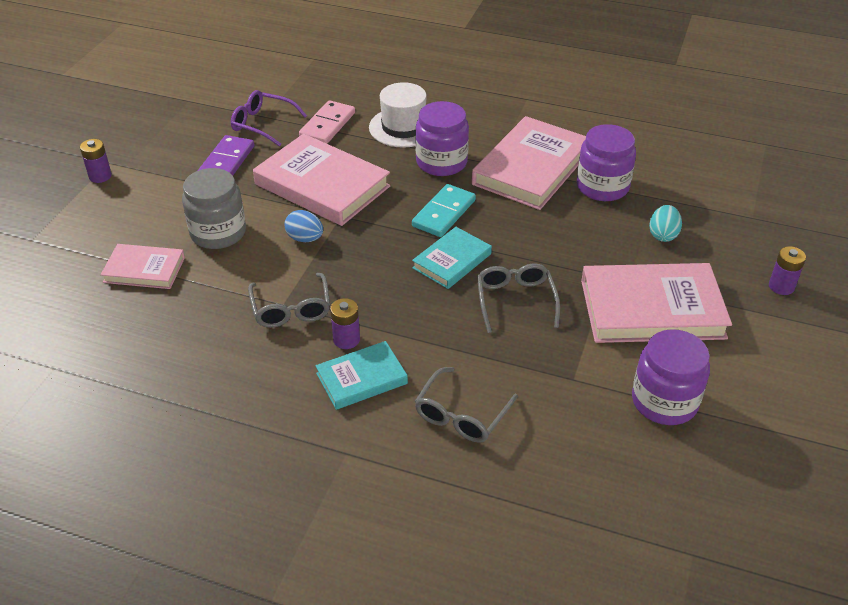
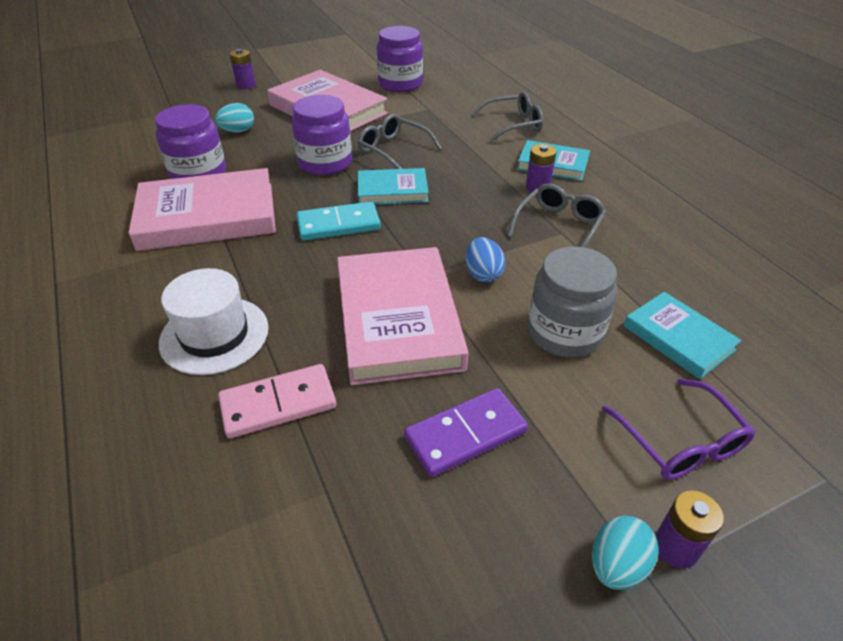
camera: 135 degrees left, 0 degrees up
pink book [101,244,185,289] -> turquoise book [624,292,742,379]
purple glasses [231,90,307,146] -> purple glasses moved to [602,379,755,480]
purple jar [415,101,469,176] -> purple jar moved to [291,95,352,175]
grey glasses [477,264,560,333] -> grey glasses turned 90 degrees clockwise [358,114,442,169]
none -> turquoise egg [592,516,659,590]

